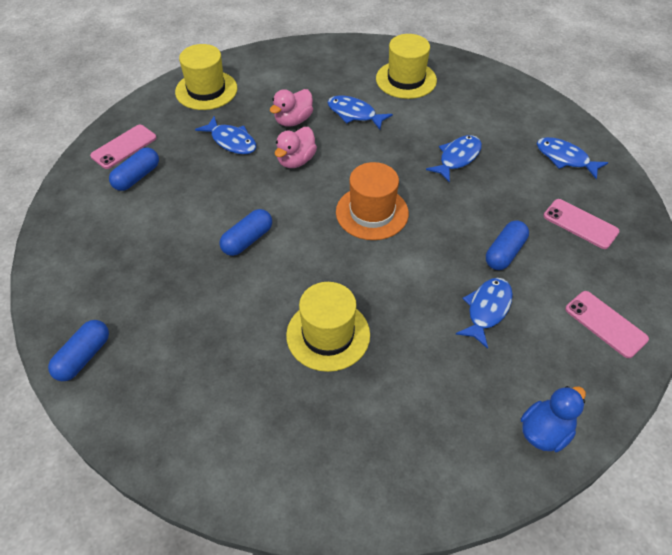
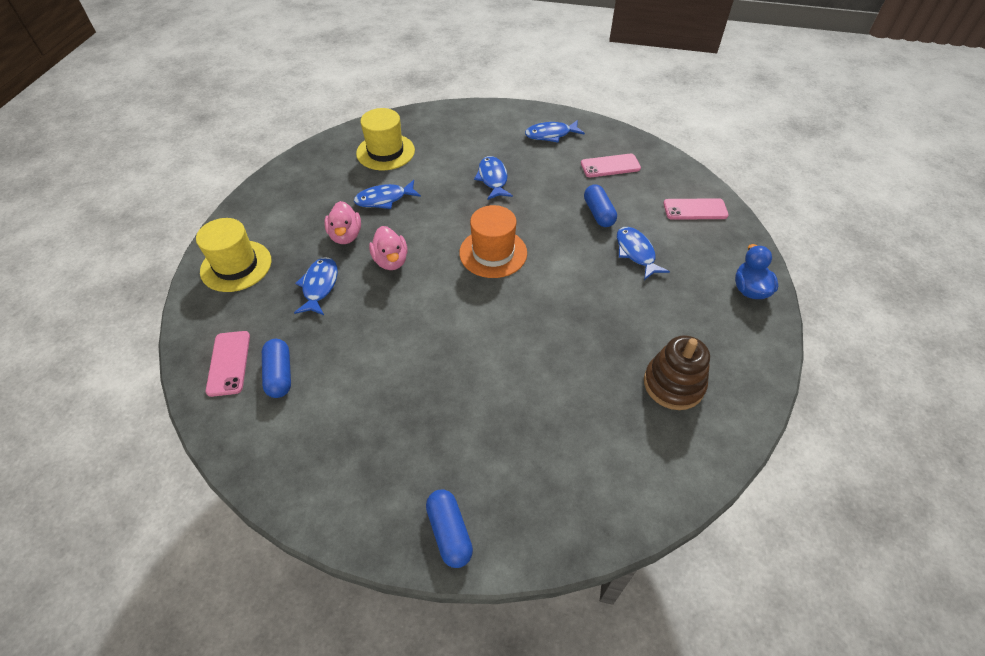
camera: 50 degrees left, 0 degrees up
blue fish [195,116,256,154] -> blue fish turned 75 degrees counterclockwise [294,257,338,315]
blue capsule [220,209,272,256] -> none
yellow hat [286,282,370,372] -> none
none -> brown stacking toy [644,335,710,410]

